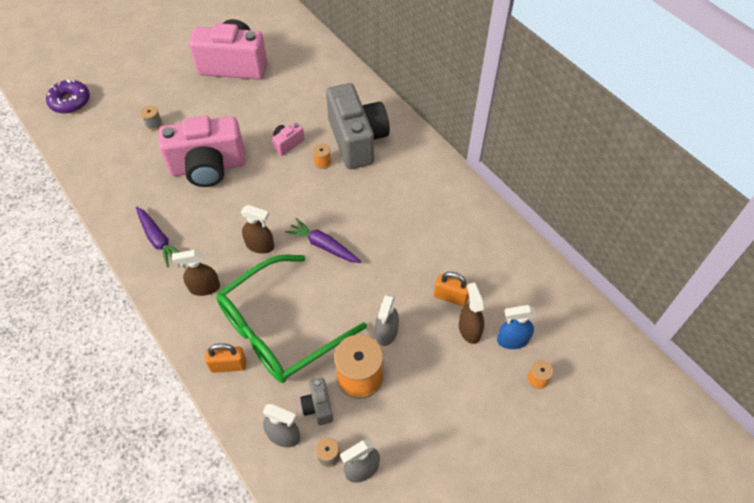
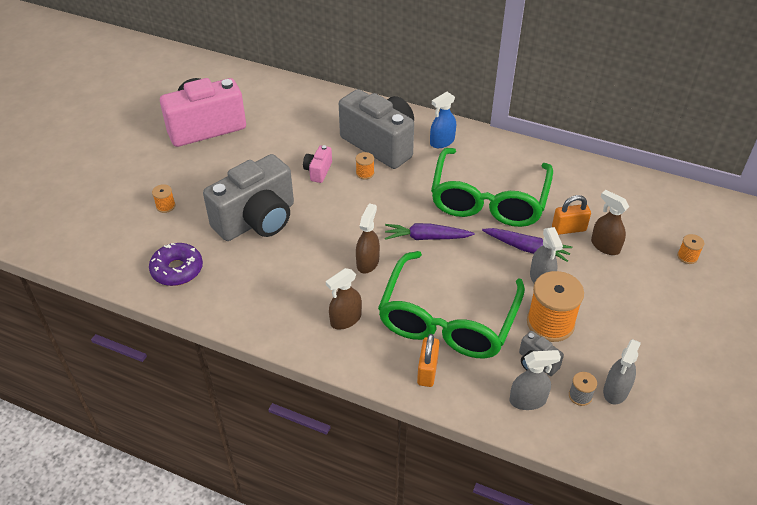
camera: 30 degrees left, 10 degrees down
purple donut [46,80,90,114] -> purple donut moved to [149,243,203,286]
purple carrot [136,207,179,267] -> purple carrot moved to [482,228,572,262]
grey spool [141,105,162,130] -> orange spool [152,184,176,213]
pink camera [159,116,246,187] -> grey camera [203,154,294,241]
orange padlock [205,343,246,373] -> orange padlock turned 45 degrees counterclockwise [417,334,439,387]
brown spray bottle [241,205,274,254] -> brown spray bottle turned 60 degrees counterclockwise [356,203,380,273]
blue spray bottle [497,305,536,349] -> blue spray bottle moved to [430,92,456,148]
none -> green glasses [431,148,553,227]

